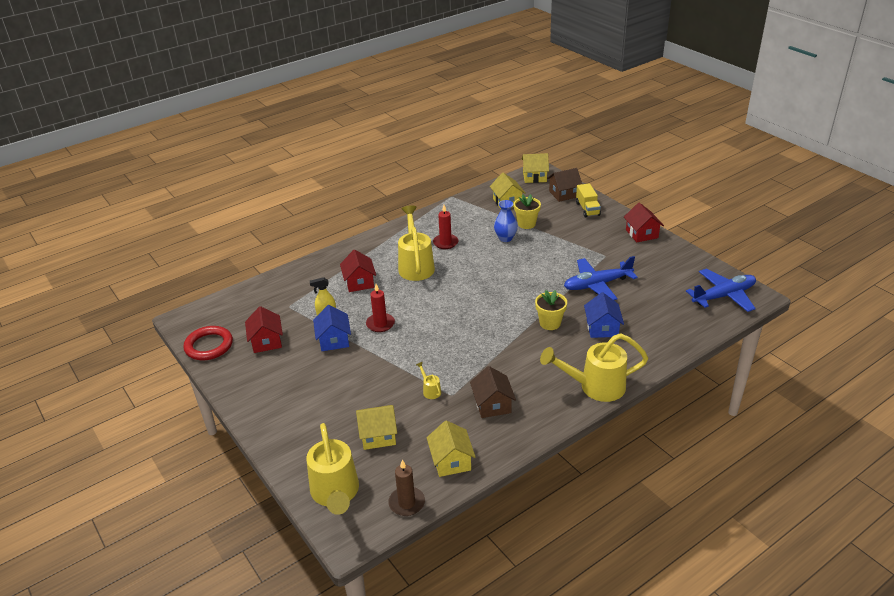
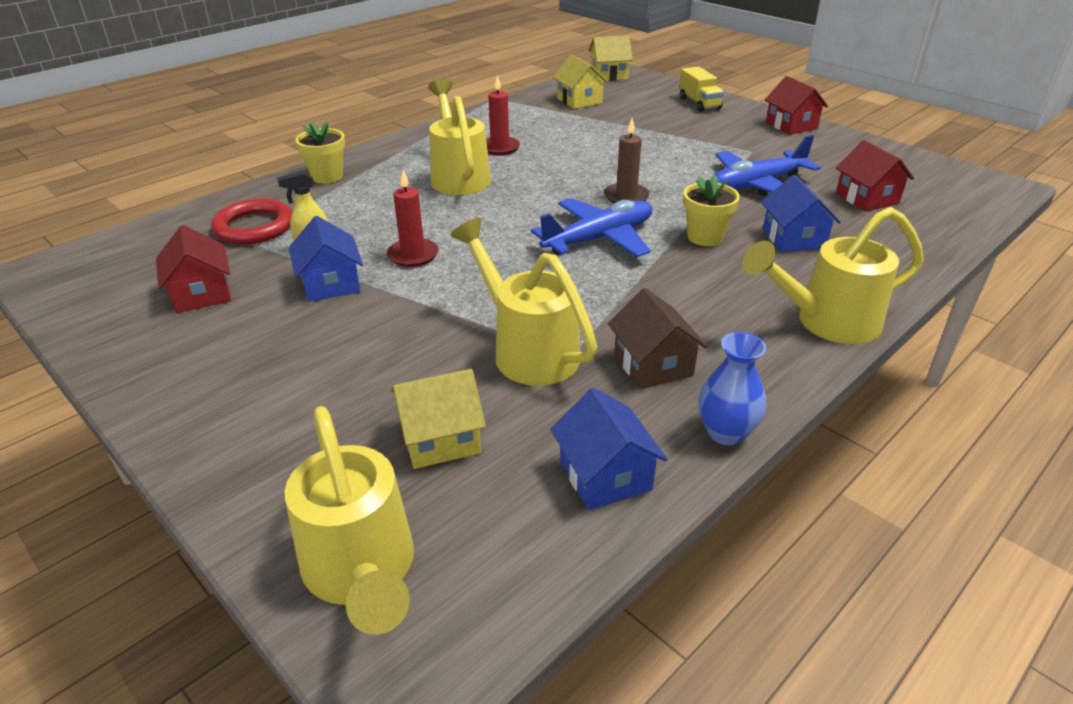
camera: 10 degrees left, 0 degrees up
red ring [183,326,233,360] -> red ring moved to [211,198,292,245]
red house [340,250,376,292] -> red house moved to [836,140,914,212]
brown candle [388,460,425,516] -> brown candle moved to [604,118,650,203]
yellow watering can [416,362,441,399] -> yellow watering can [451,218,598,386], size x2.42
yellow house [427,420,476,477] -> blue house [551,388,667,510]
blue vase [494,200,518,242] -> blue vase moved to [698,332,766,445]
yellow flower pot [514,194,541,229] -> yellow flower pot moved to [295,122,345,184]
brown house [547,168,582,202] -> none
blue plane [686,269,756,312] -> blue plane moved to [531,198,652,257]

